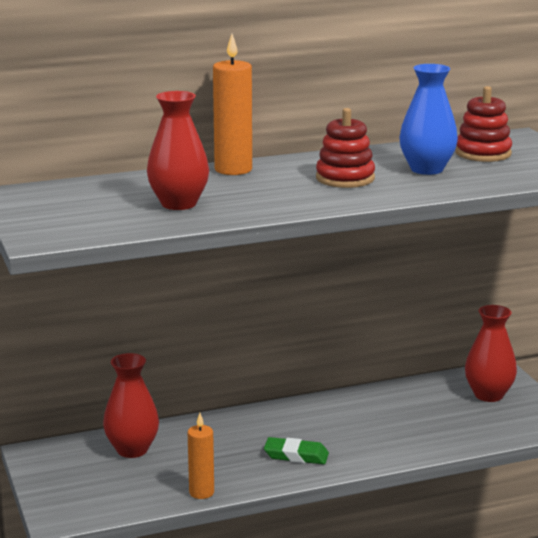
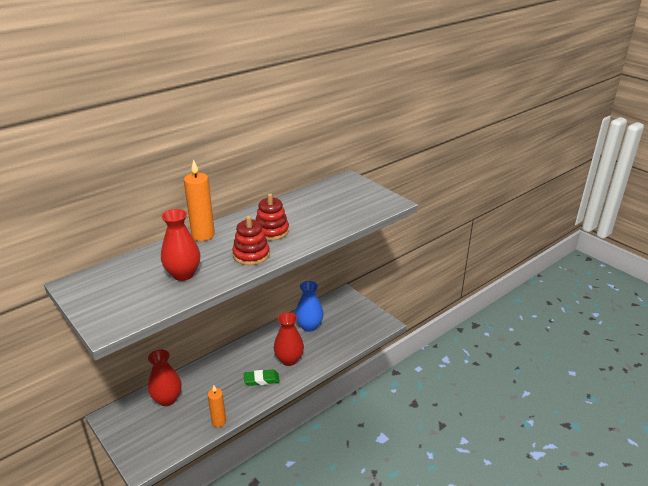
camera: 20 degrees left, 10 degrees up
blue vase [399,64,458,175] -> blue vase moved to [295,281,323,332]
red stacking toy [455,86,512,162] -> red stacking toy moved to [232,216,270,265]
red vase [465,305,517,402] -> red vase moved to [274,312,304,366]

